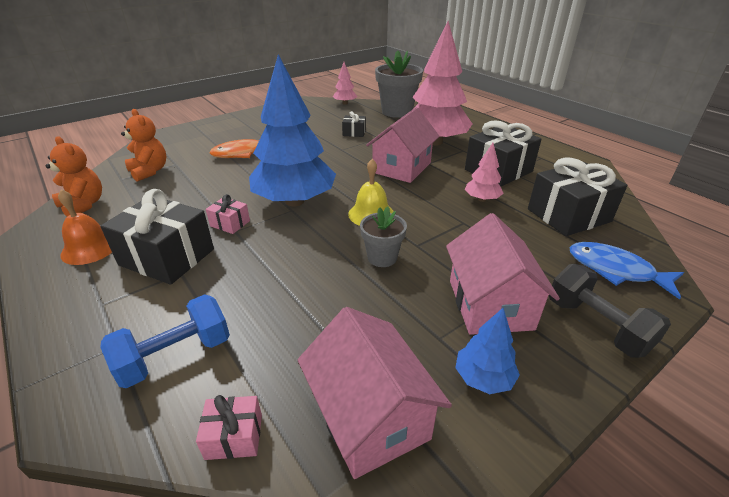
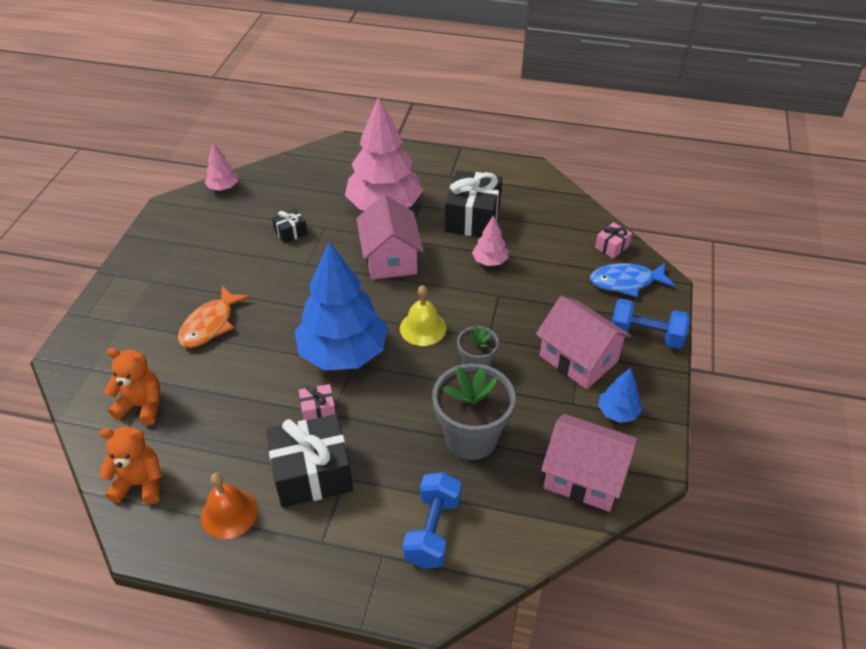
camera: 40 degrees left, 10 degrees up
pink gift [196,395,262,460] -> pink gift moved to [595,222,632,259]
grey flower pot [375,51,423,118] -> grey flower pot moved to [432,363,515,460]
black gift [528,158,627,236] -> none
black dumbbell [549,264,671,358] -> blue dumbbell [612,299,690,349]

